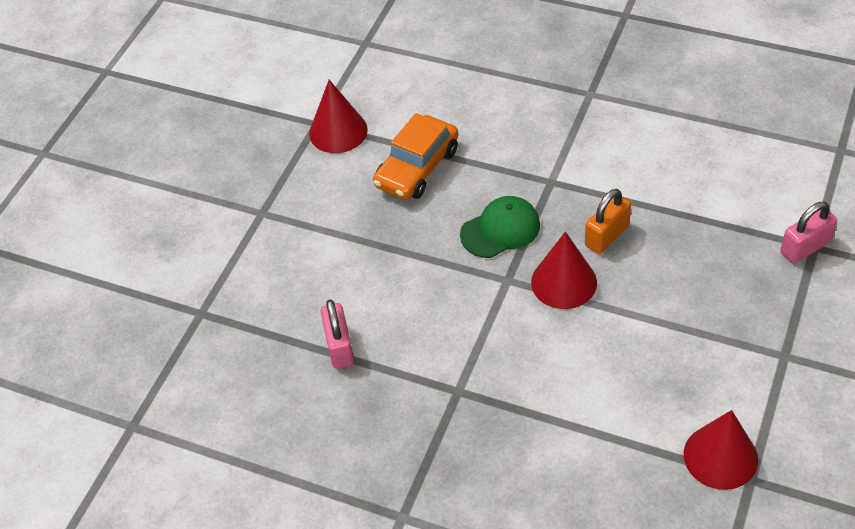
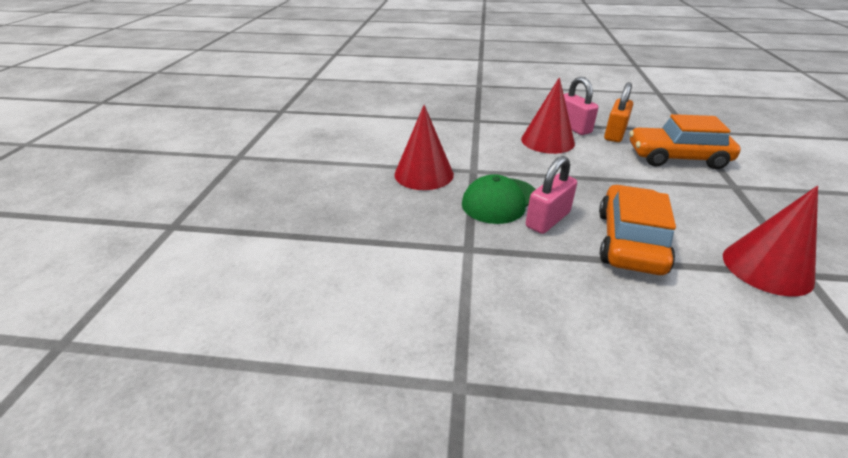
camera: 160 degrees right, 15 degrees down
orange padlock [585,189,631,254] -> orange padlock moved to [604,82,633,142]
red cone [684,410,758,490] -> red cone moved to [521,77,575,154]
pink padlock [780,202,837,264] -> pink padlock moved to [526,156,577,234]
none -> orange car [629,114,741,169]

